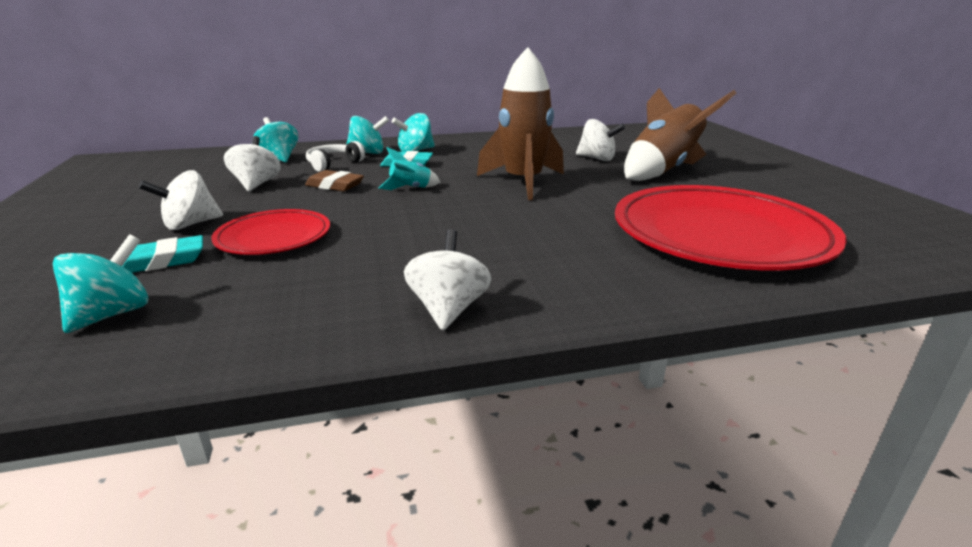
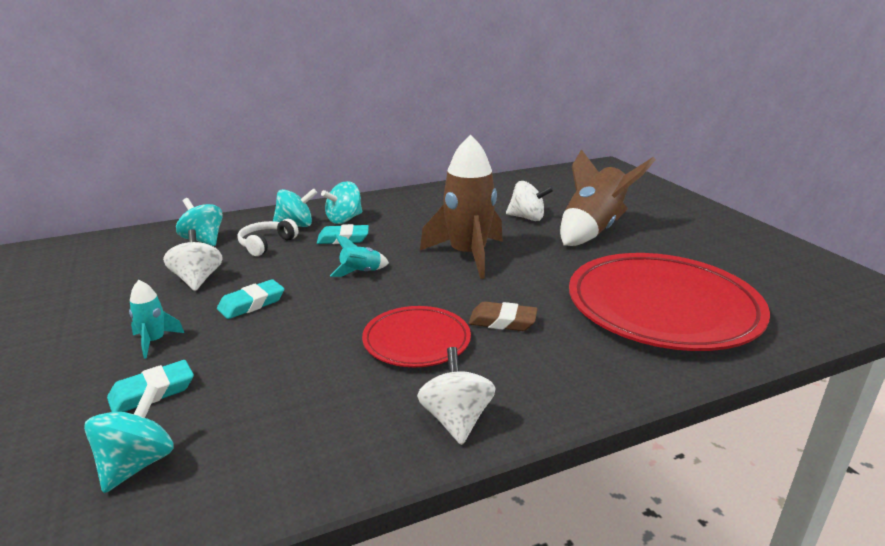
camera: 10 degrees left, 0 degrees up
white spinning top [139,170,223,230] -> turquoise rocket [129,280,184,359]
red plate [211,209,330,255] -> red plate moved to [362,306,471,367]
brown eraser [305,170,364,191] -> brown eraser moved to [468,301,538,331]
none -> turquoise eraser [217,279,284,319]

